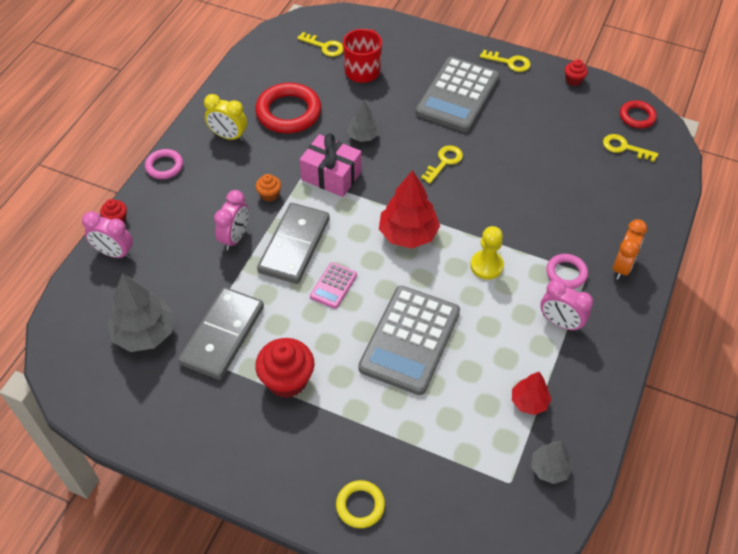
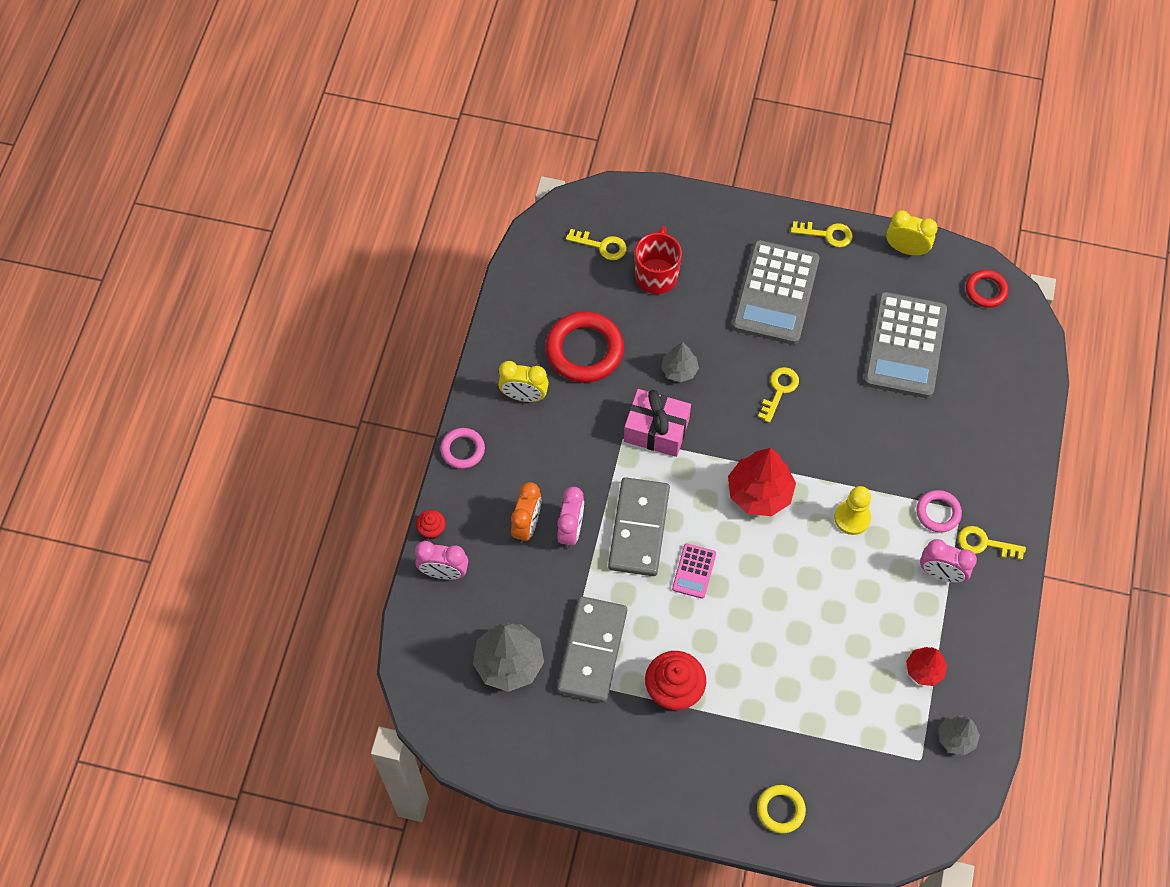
camera: 10 degrees left, 10 degrees up
orange cupcake [256,174,281,202] -> none
grey calculator [358,286,460,395] -> grey calculator moved to [864,292,947,398]
red cupcake [565,59,588,86] -> yellow clock [886,210,938,256]
yellow key [603,134,658,162] -> yellow key moved to [958,526,1026,560]
orange clock [613,219,647,280] -> orange clock moved to [511,482,541,543]

